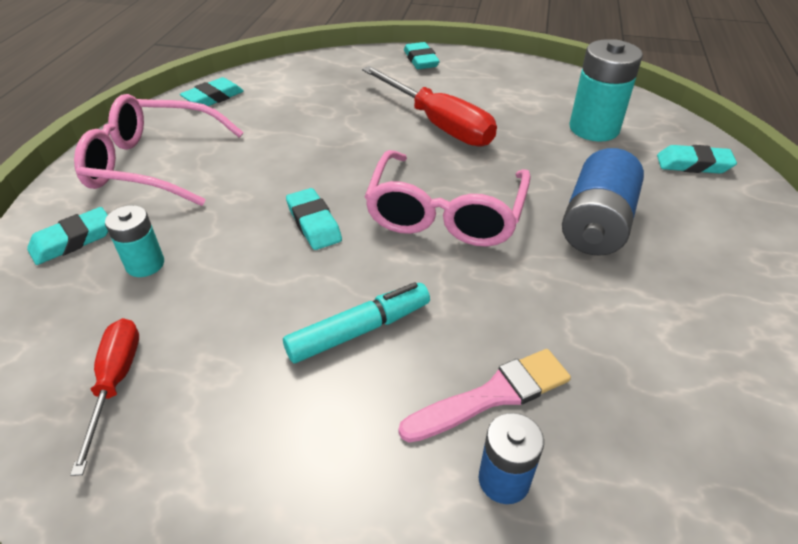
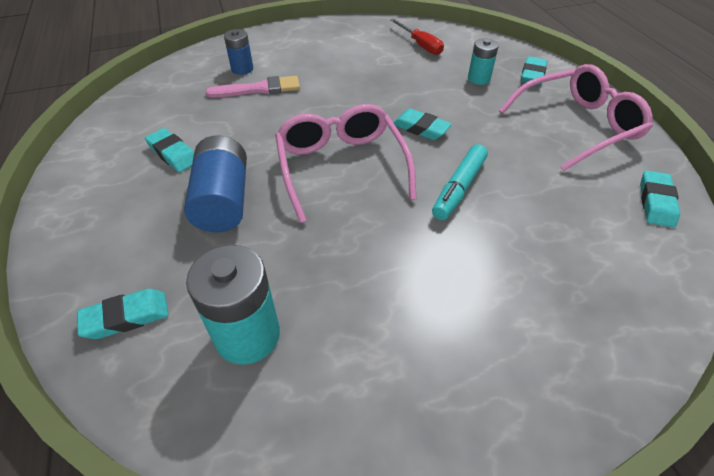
camera: 150 degrees right, 5 degrees up
turquoise marker [283,282,430,363] -> turquoise marker moved to [432,144,488,220]
red screwdriver [362,66,497,147] -> none
pink brush [399,349,571,443] -> pink brush turned 135 degrees counterclockwise [205,76,300,98]
turquoise eraser [404,42,440,69] -> turquoise eraser moved to [145,128,194,172]

